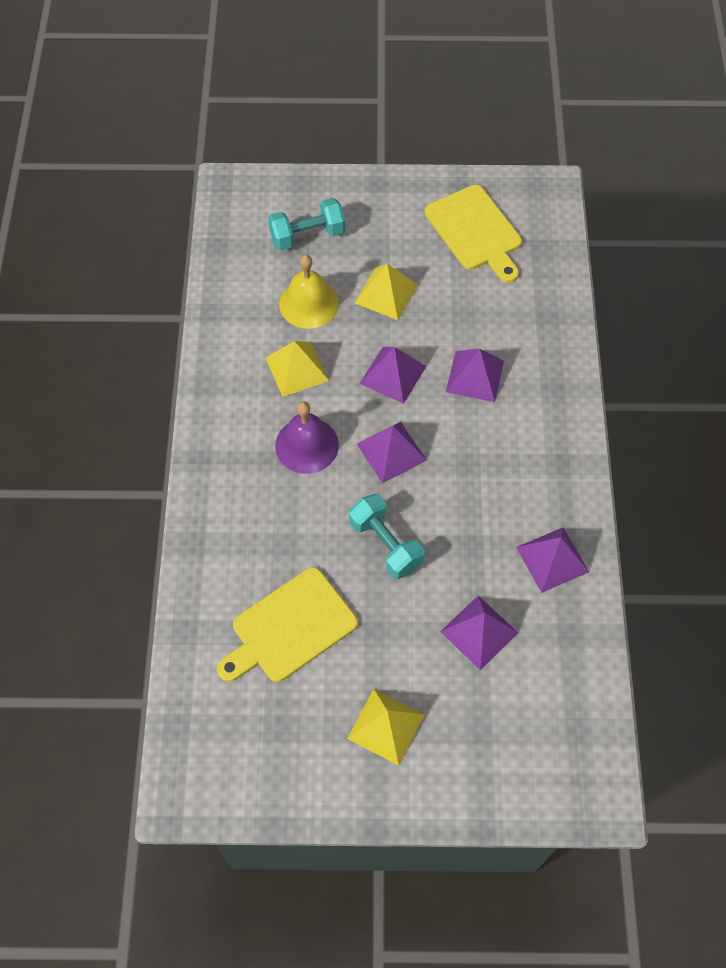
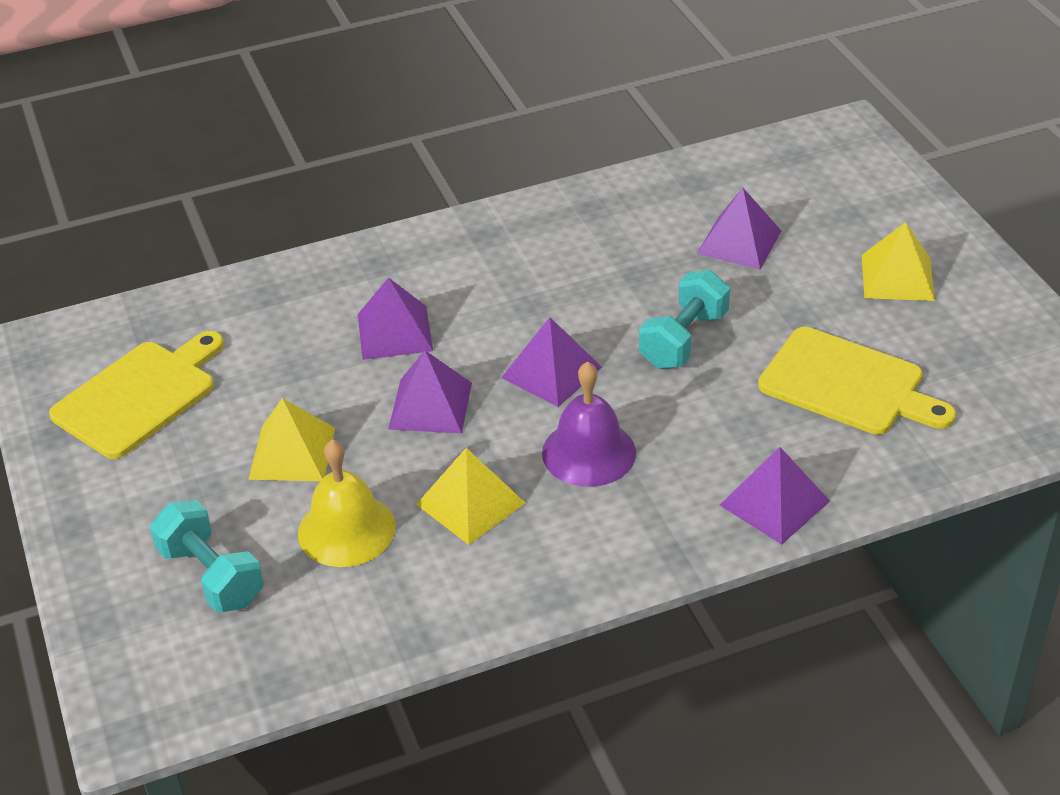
camera: 110 degrees left, 20 degrees down
purple pyramid [516,527,589,593] -> purple pyramid moved to [720,447,830,545]

